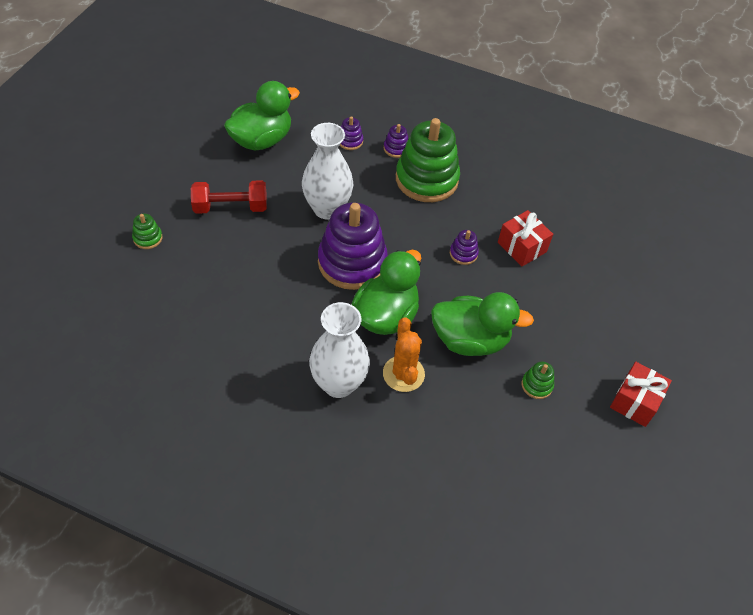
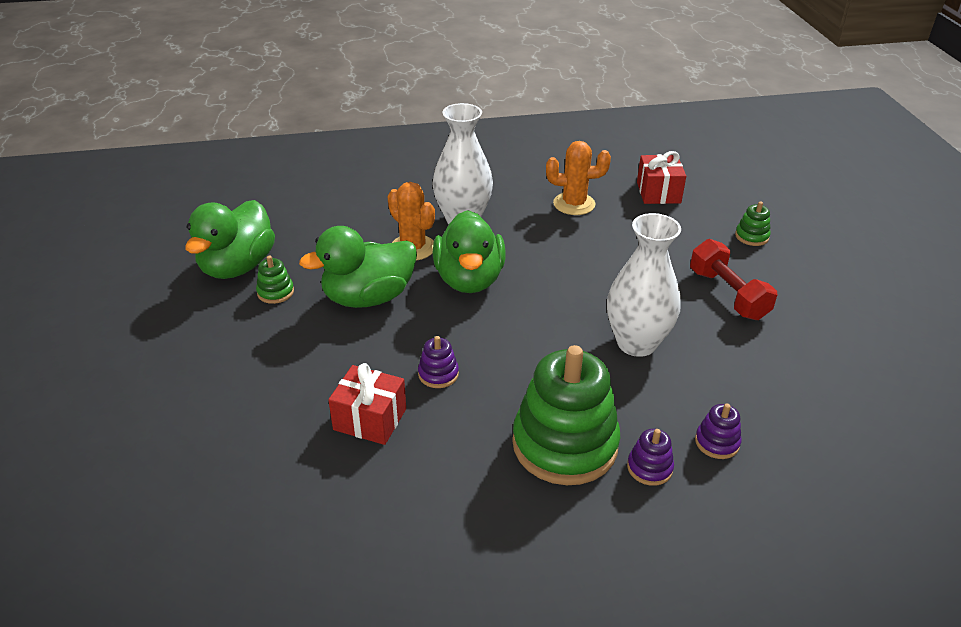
camera: 150 degrees right, 15 degrees down
red dumbbell [191,180,267,214] -> red dumbbell turned 75 degrees counterclockwise [690,239,777,320]
green duck [224,81,300,150] -> green duck moved to [185,200,275,279]
purple stacking toy [318,203,388,290] -> none
red gift [610,362,672,427] -> red gift moved to [637,151,686,204]
none -> orange cactus [546,141,611,215]

